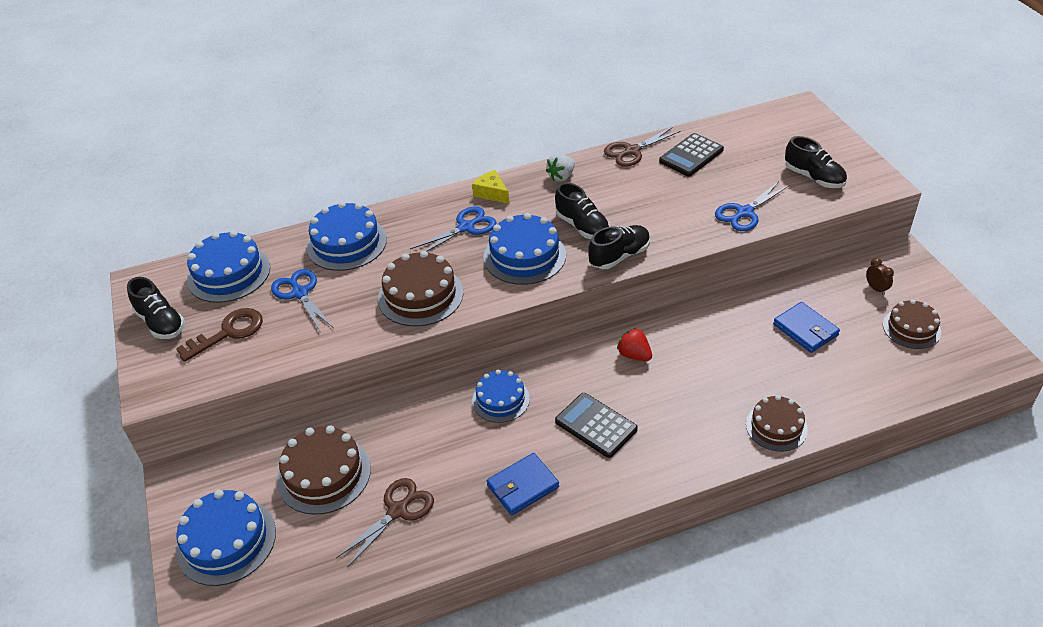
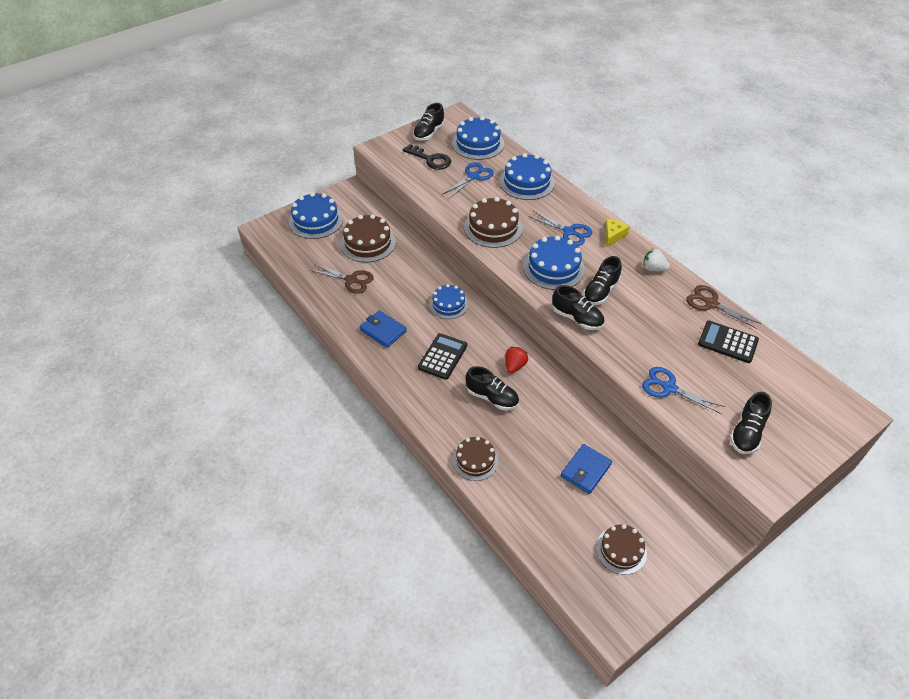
camera: 70 degrees right, 5 degrees up
brown key [176,308,263,362] -> black key [403,144,451,170]
brown clock [866,258,894,295] -> none
none -> black shoe [465,366,519,410]

